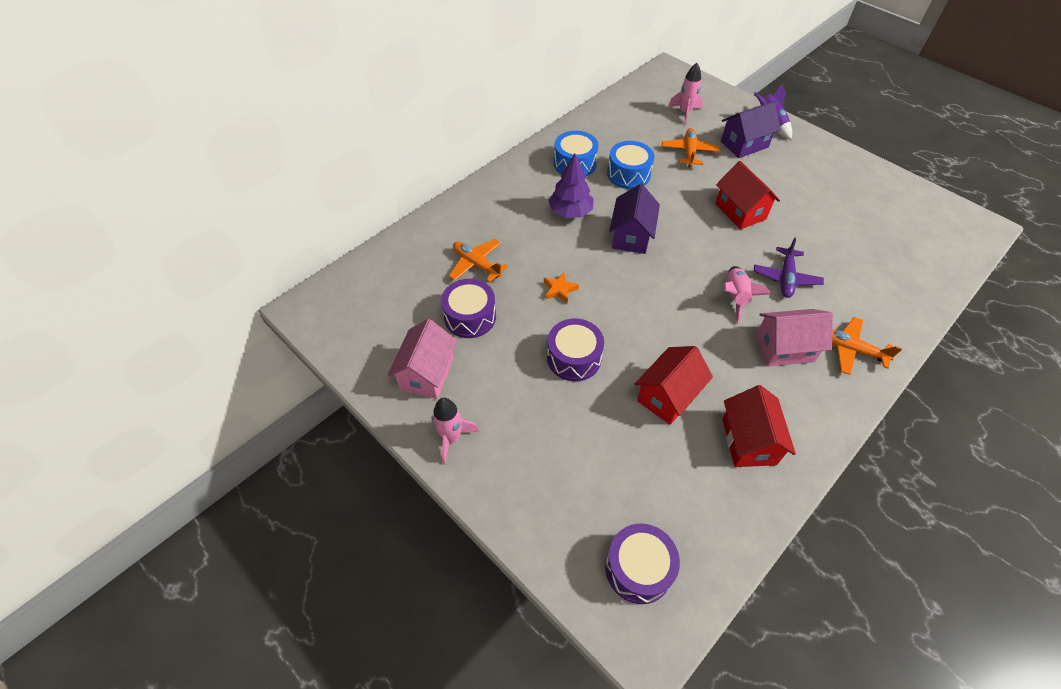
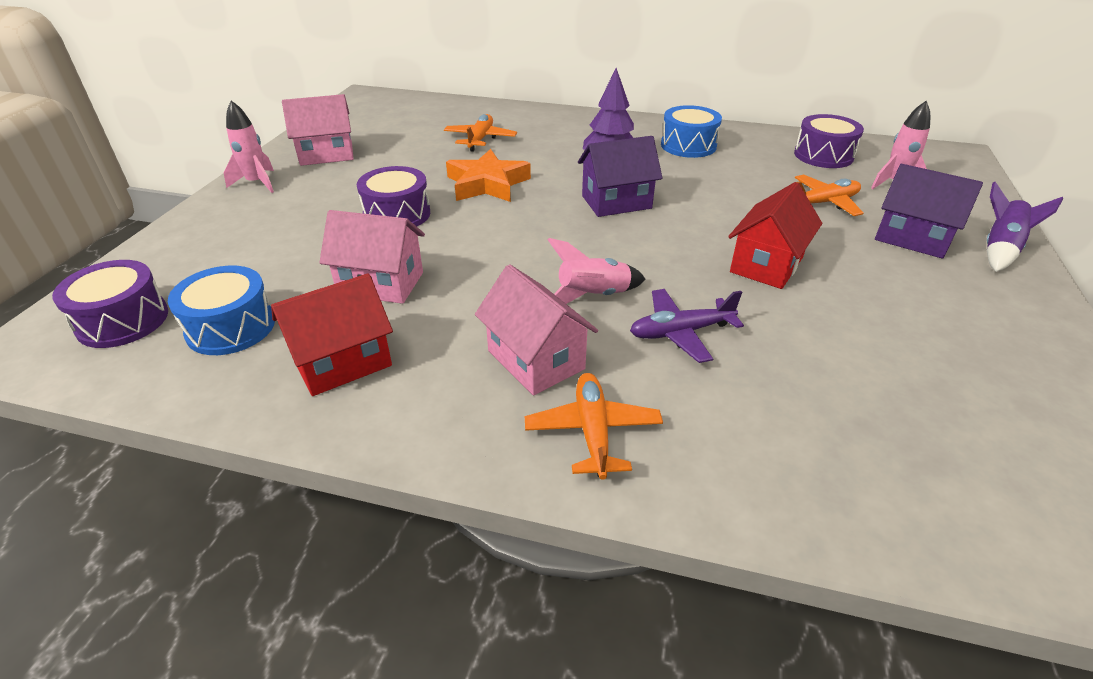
camera: 60 degrees right, 15 degrees down
purple drum [441,279,496,338] -> purple drum moved to [794,114,864,168]
orange star [544,272,579,303] -> orange star [446,149,531,202], size x1.94
blue drum [607,141,654,189] -> blue drum moved to [168,266,275,355]
red house [635,346,713,425] -> pink house [319,210,425,304]

